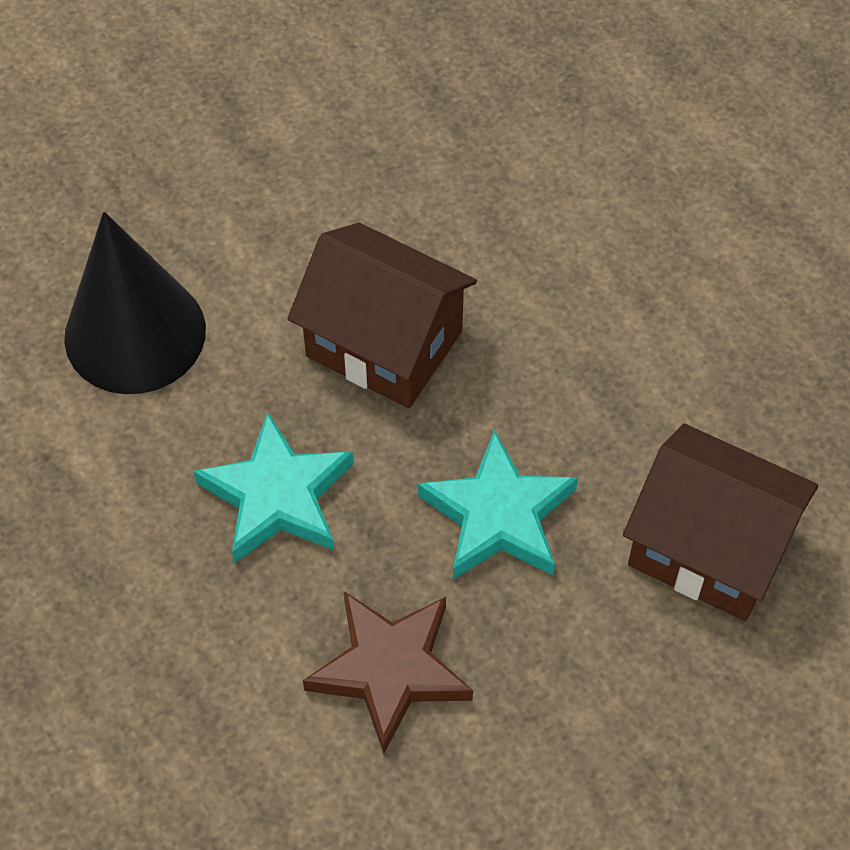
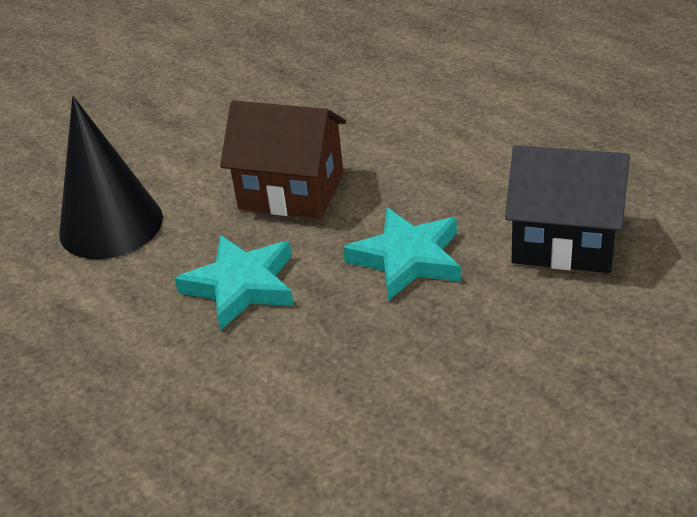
camera: 10 degrees left, 20 degrees down
brown star [303,591,473,754] -> none
brown house [623,423,818,621] -> black house [505,145,630,273]

